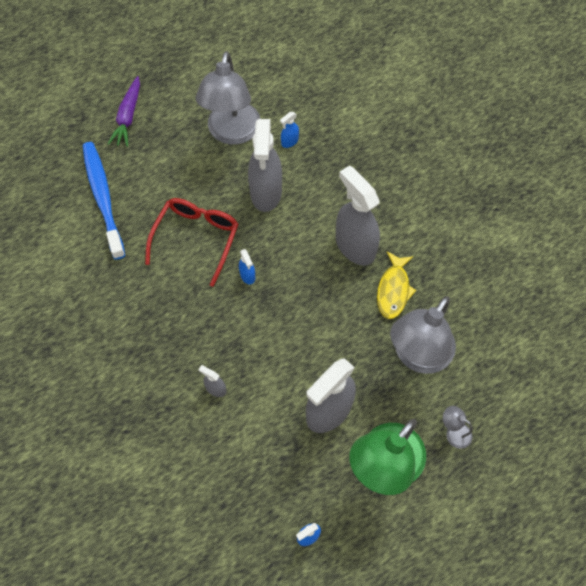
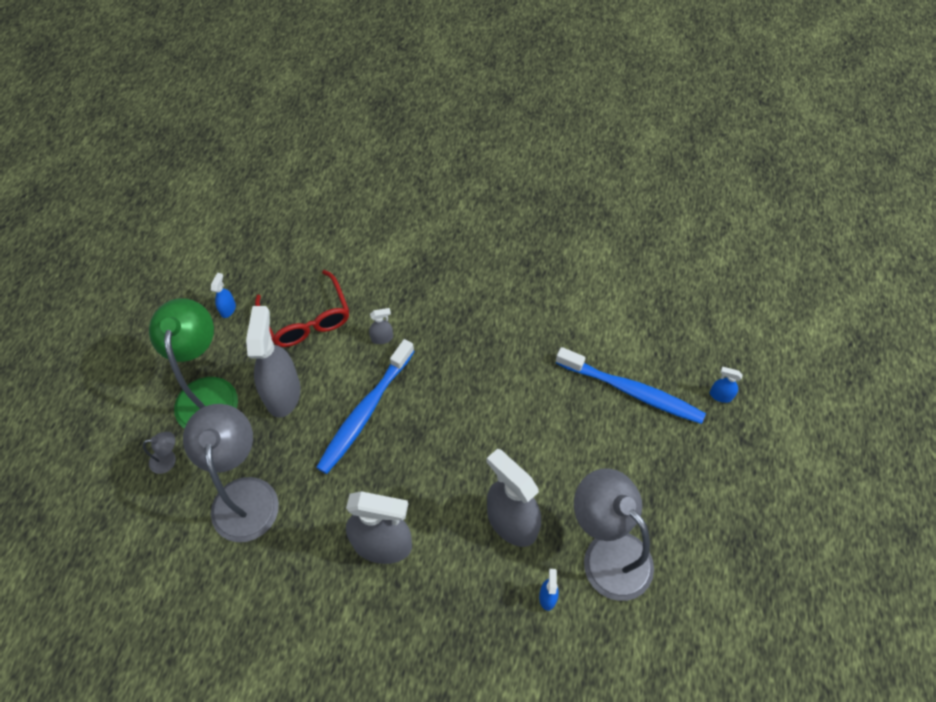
camera: 135 degrees right, 5 degrees down
purple carrot [108,76,140,147] -> none
red glasses [145,198,238,287] -> red glasses moved to [255,270,349,347]
blue spray bottle [239,249,255,285] -> blue spray bottle moved to [710,367,743,403]
yellow fish [377,251,416,319] -> none
none -> blue toothbrush [316,339,415,474]

